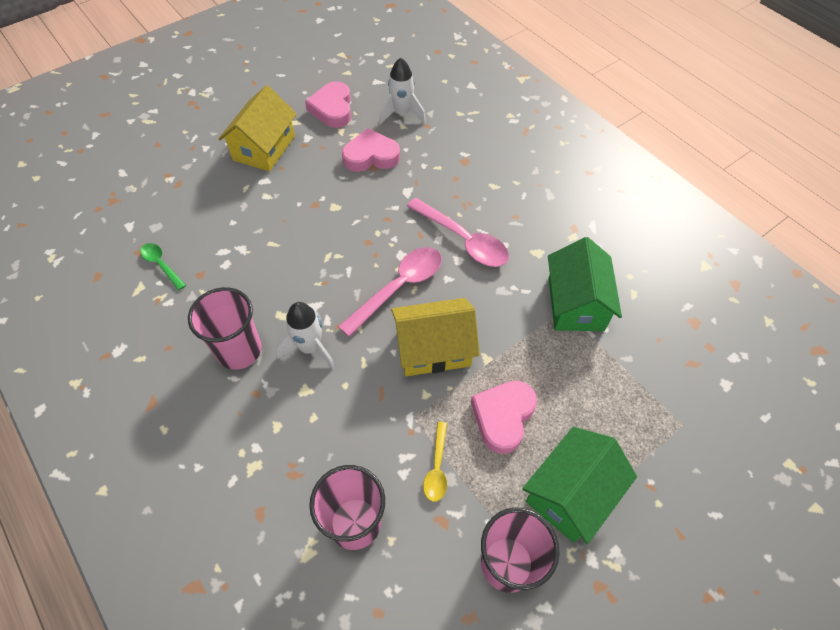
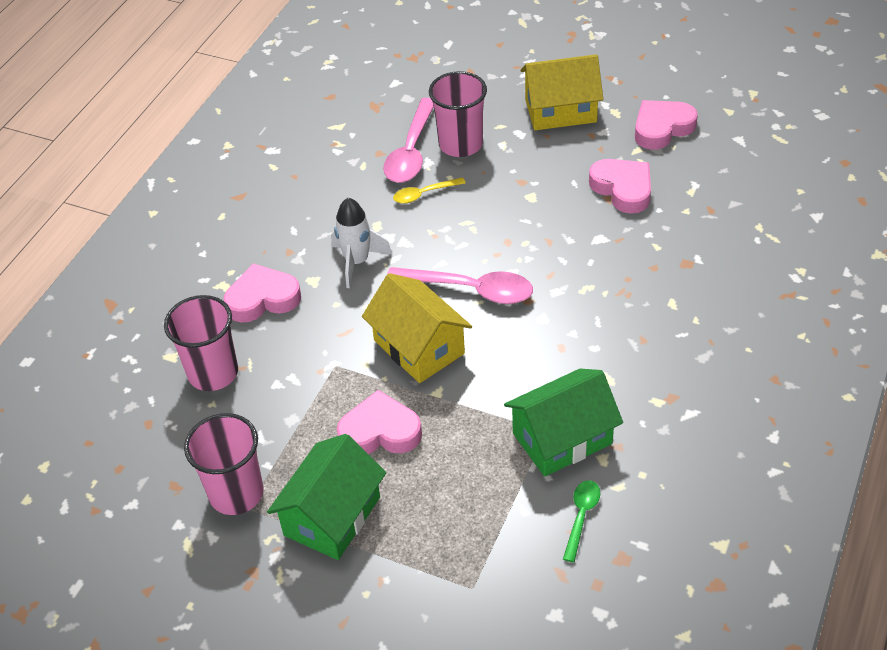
camera: 65 degrees right, 10 degrees down
green spoon [141,243,186,290] -> green spoon moved to [563,480,601,562]
pink cup [188,287,262,370] -> pink cup moved to [429,71,487,157]
white rocket [379,58,426,124] -> none
pink spoon [407,198,509,267] -> pink spoon moved to [383,98,434,183]
yellow spoon [423,422,447,502] -> yellow spoon moved to [393,177,466,204]
green house [522,427,637,544] -> green house turned 75 degrees counterclockwise [267,434,386,560]
none -> pink heart [224,263,301,323]

